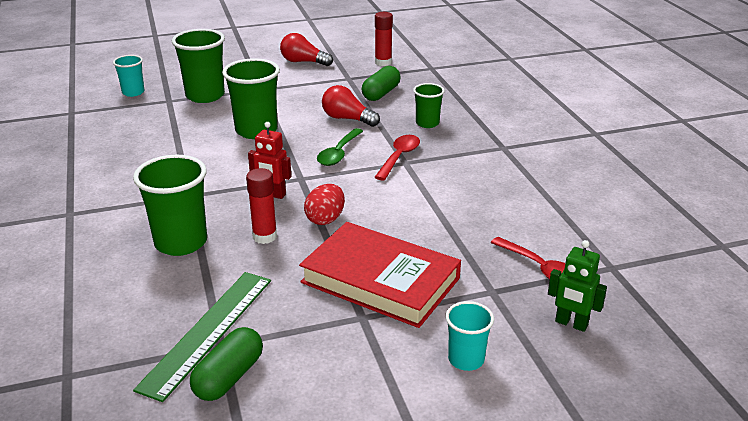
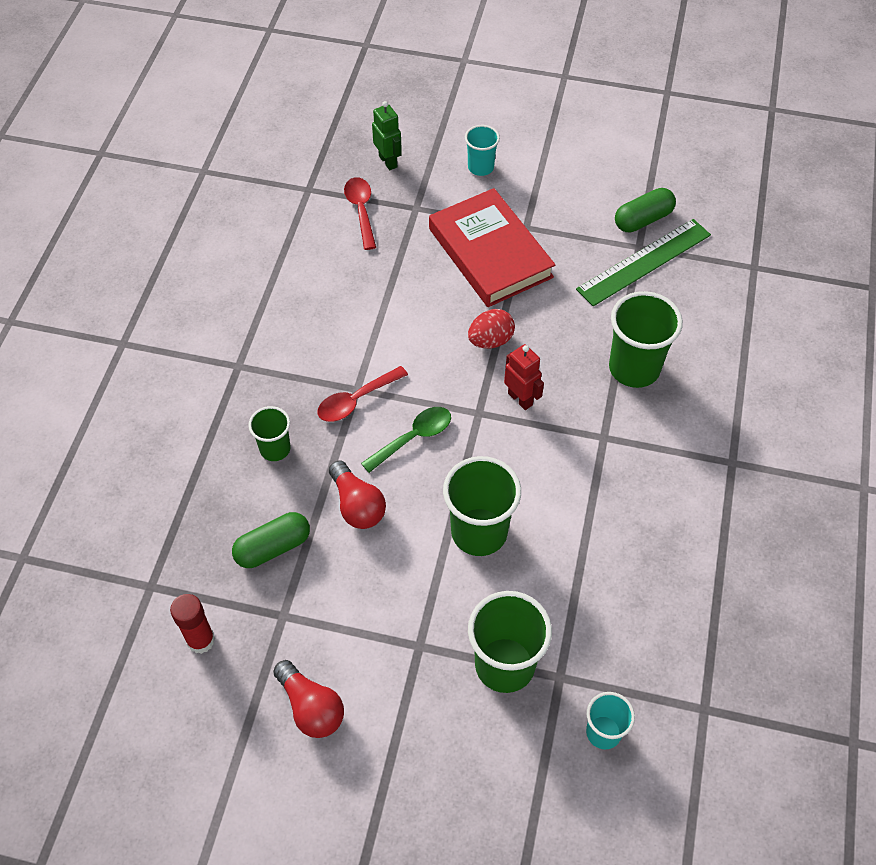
camera: 150 degrees left, 25 degrees up
red glue stick [246,168,277,244] -> none

